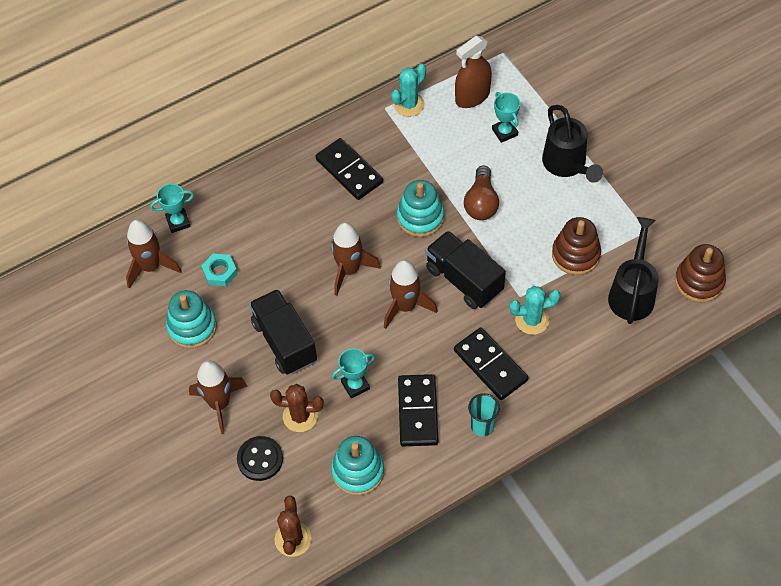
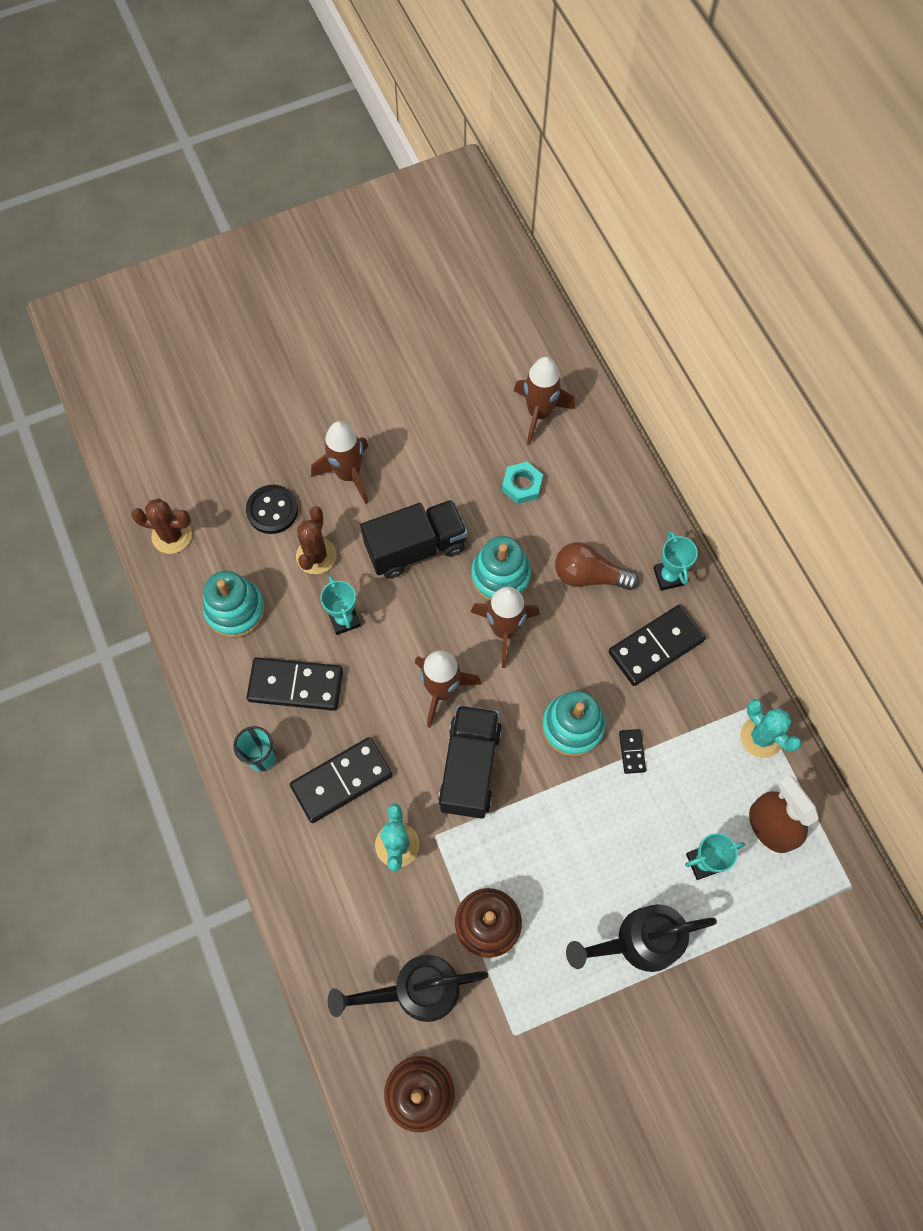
camera: 95 degrees right, 10 degrees up
turquoise trophy [150,184,194,233] -> turquoise trophy moved to [653,531,698,591]
turquoise stacking toy [166,290,217,349] -> turquoise stacking toy moved to [471,536,531,601]
black truck [425,231,506,309] -> black truck turned 45 degrees counterclockwise [438,705,502,819]
brown light bulb [464,165,499,220] -> brown light bulb moved to [555,542,639,590]
black watering can [608,217,658,324] -> black watering can turned 150 degrees clockwise [328,955,488,1022]
none -> black domino [619,729,646,774]

